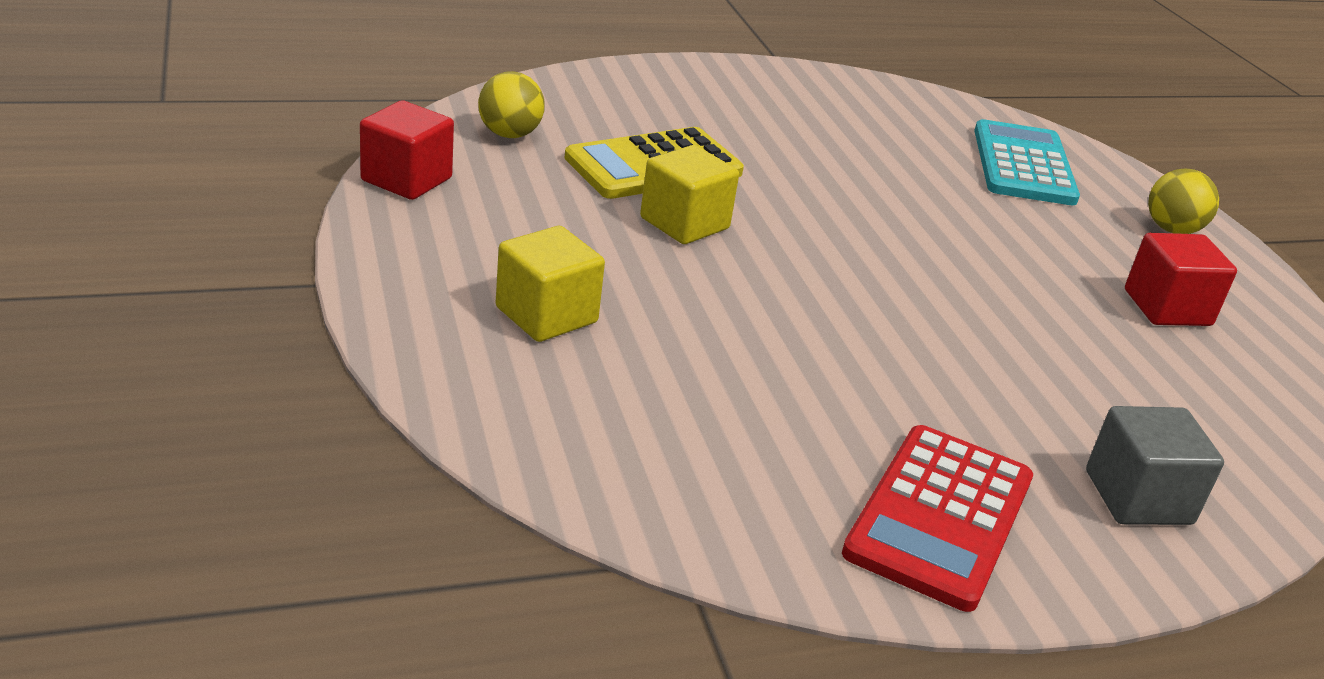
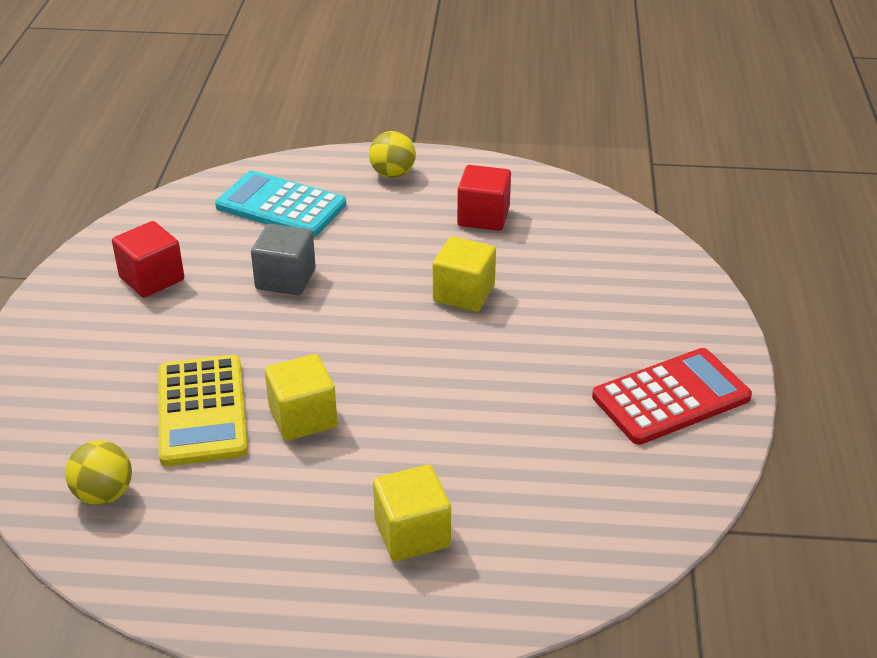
camera: 65 degrees left, 5 degrees up
red cube [360,100,454,200] -> red cube moved to [112,221,184,298]
red calculator [842,425,1033,612] -> red calculator turned 75 degrees counterclockwise [592,348,752,445]
grey cube [1086,406,1224,525] -> grey cube moved to [251,224,316,295]
none -> yellow cube [433,236,496,312]

